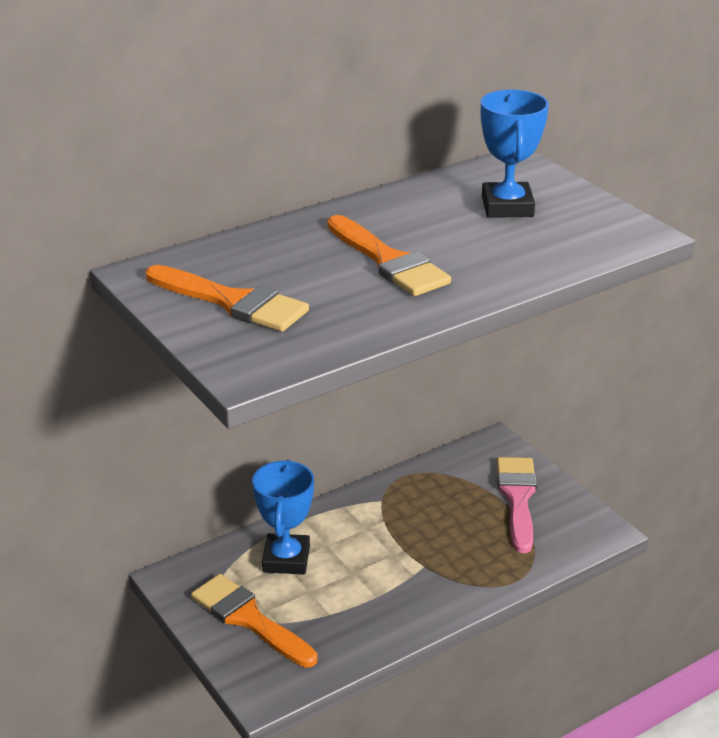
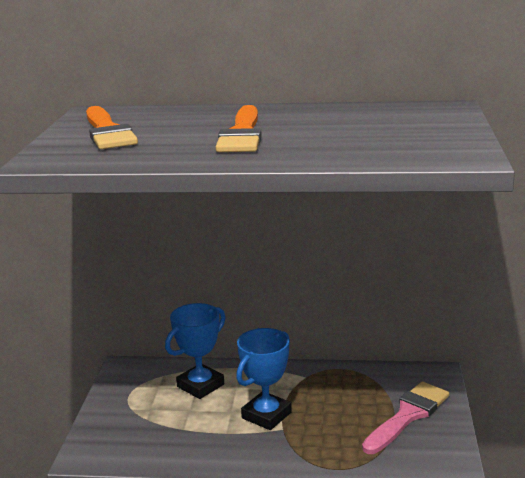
camera: 40 degrees right, 10 degrees down
orange brush [191,574,317,668] -> none
blue trophy [481,89,549,218] -> blue trophy moved to [236,328,292,430]

